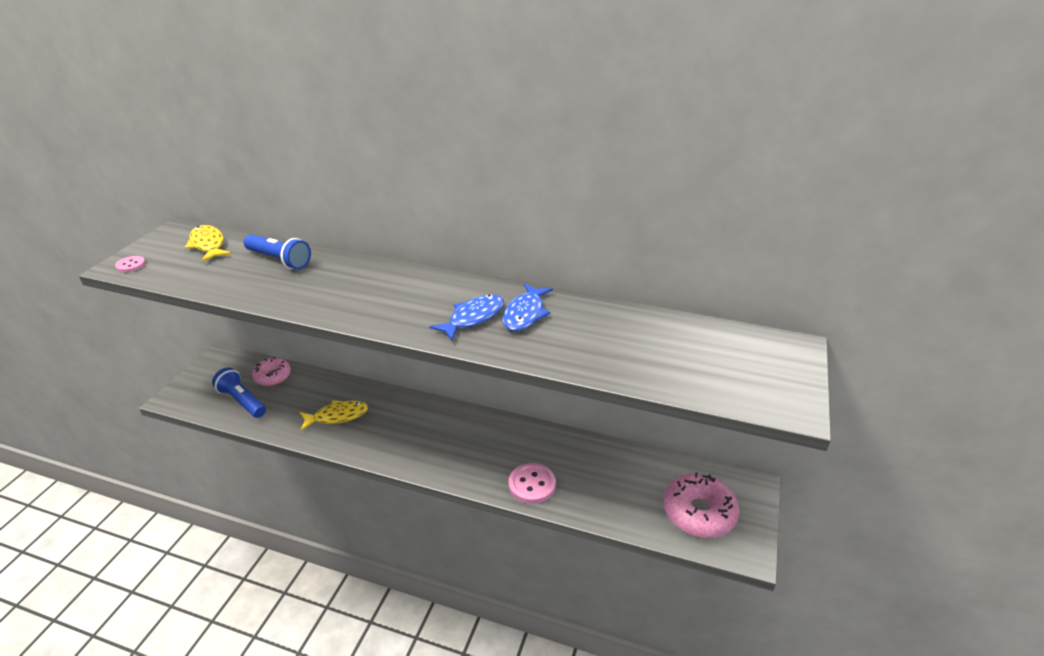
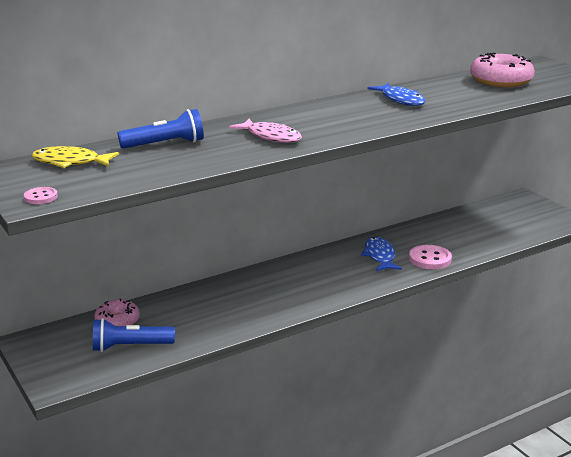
camera: 50 degrees left, 10 degrees down
yellow fish [300,400,368,431] -> none
blue fish [429,294,504,341] -> blue fish moved to [361,237,402,271]
pink donut [663,472,739,538] -> pink donut moved to [470,52,535,87]
none -> pink fish [229,119,302,143]

